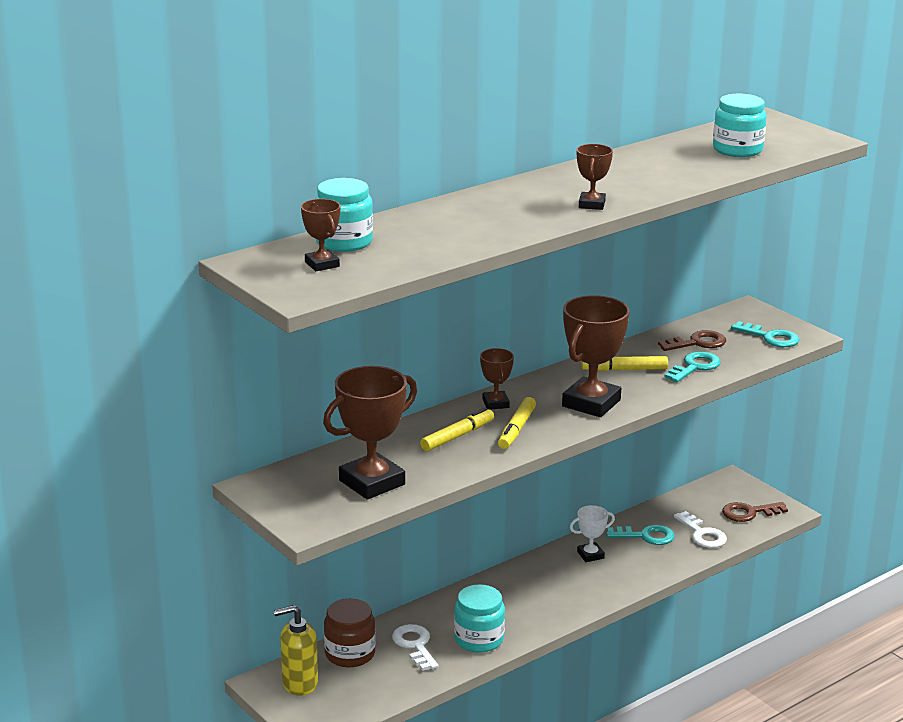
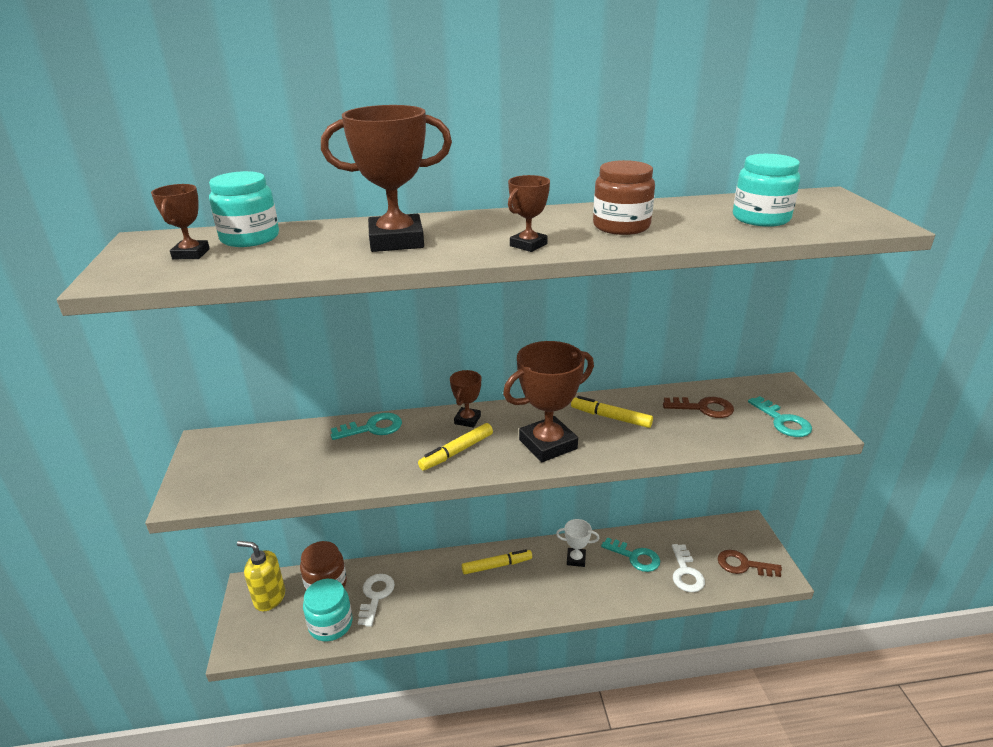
camera: 30 degrees right, 5 degrees up
brown trophy [323,366,417,500] -> brown trophy moved to [321,105,452,252]
yellow marker [420,408,494,451] -> yellow marker moved to [462,549,532,575]
turquoise jar [454,585,505,653] -> turquoise jar moved to [303,579,352,641]
turquoise key [664,351,721,383] -> turquoise key moved to [331,413,402,440]
none -> brown jar [593,160,655,235]

